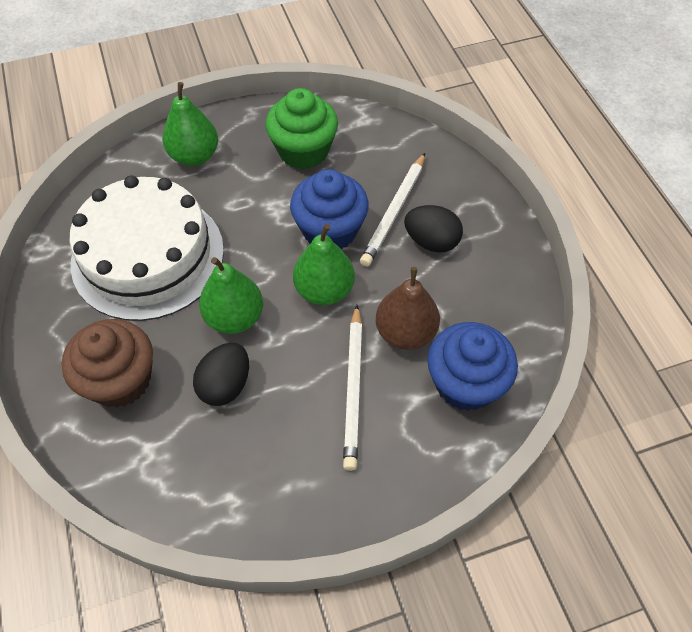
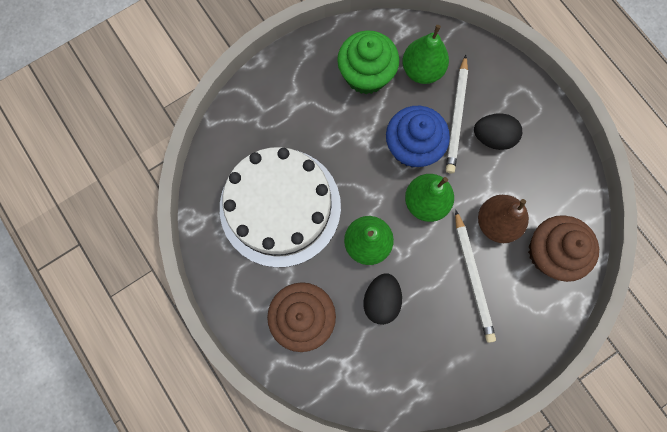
camera: 15 degrees left, 20 degrees up
green pear [163,82,218,166] -> green pear moved to [402,25,449,84]
blue cupcake [427,322,518,411] -> brown cupcake [528,215,599,282]

